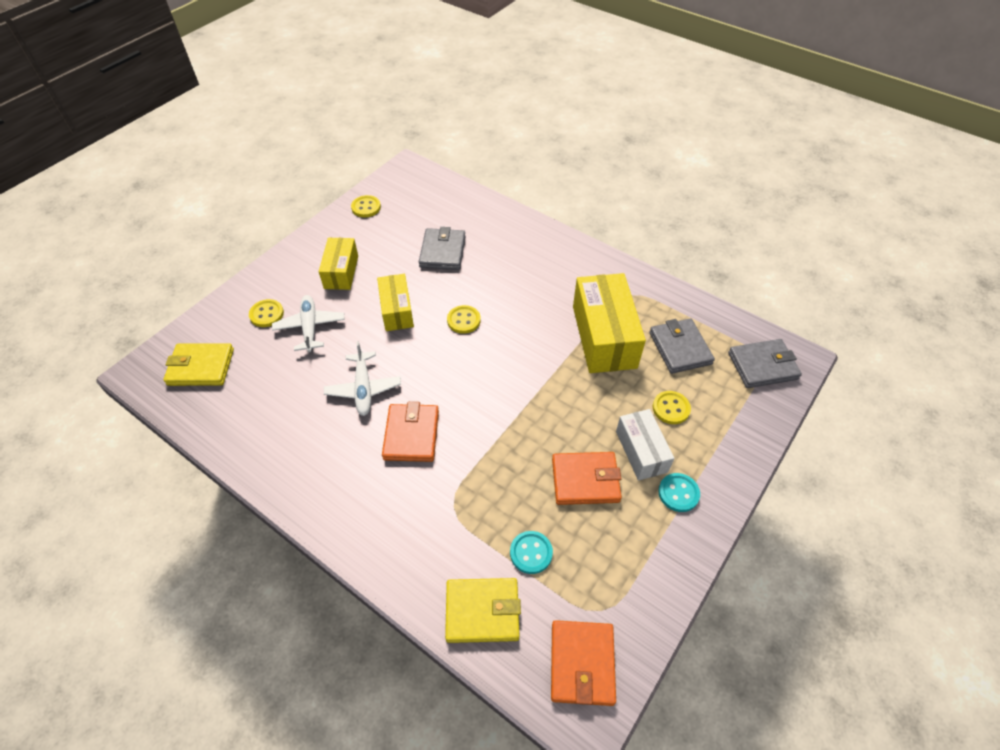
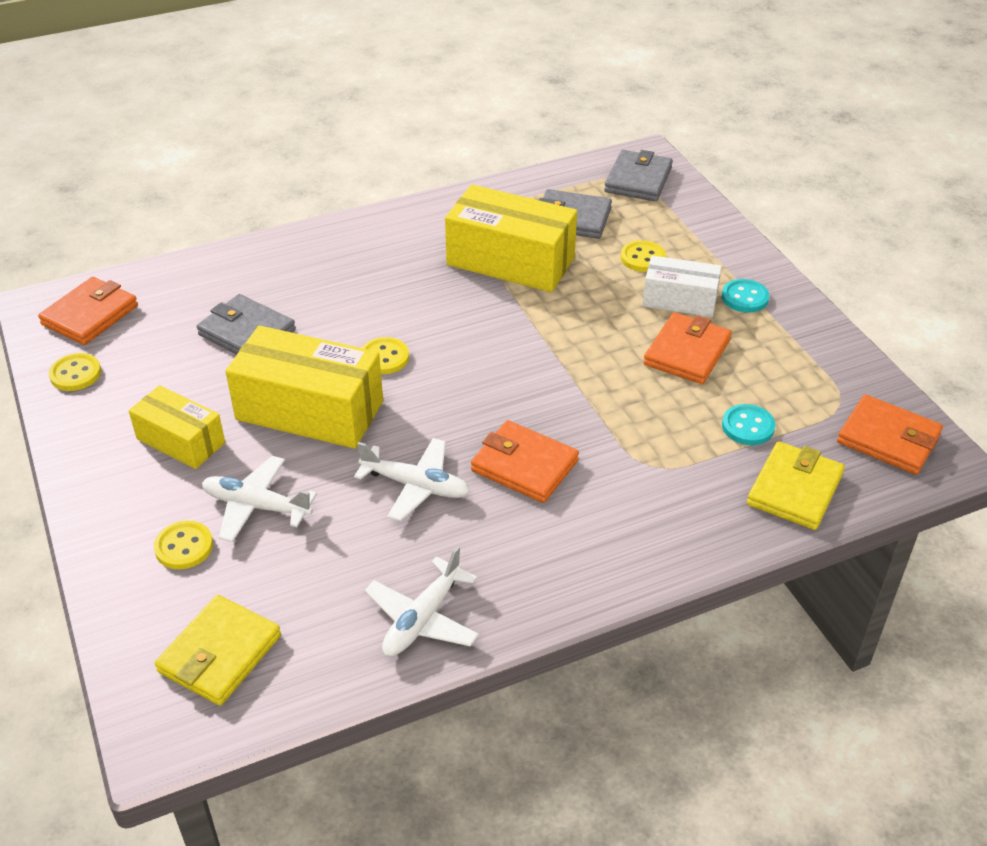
camera: 60 degrees left, 10 degrees down
yellow box [377,274,414,331] -> yellow box [225,325,383,449], size x1.68
none -> orange wallet [38,277,138,345]
none -> white plane [365,546,479,656]

